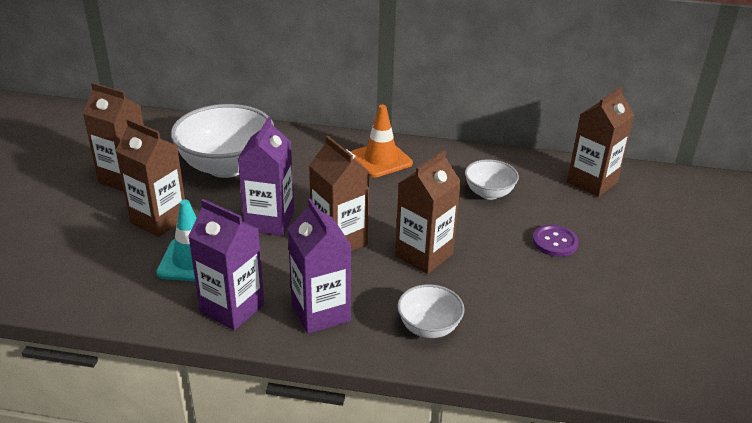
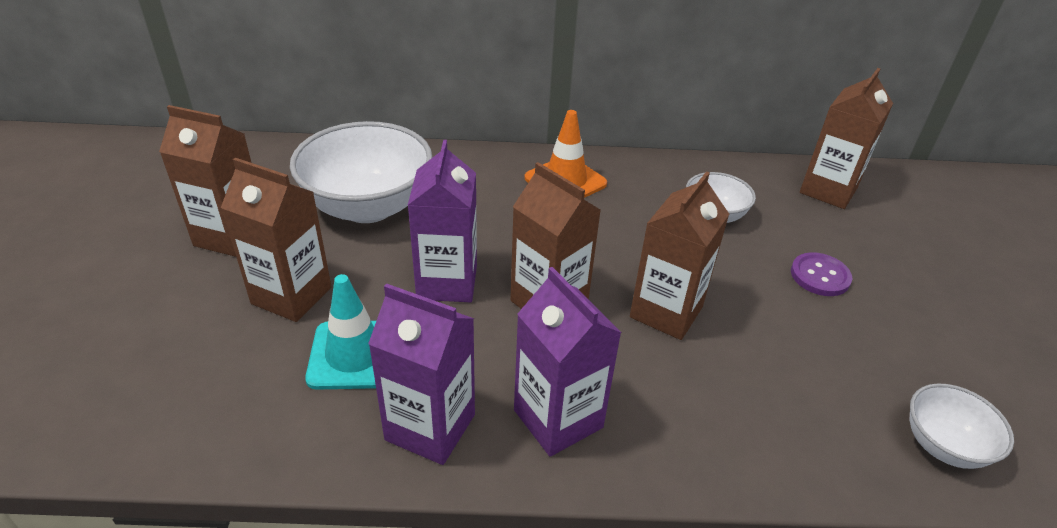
camera: 10 degrees left, 5 degrees up
white bowl [398,284,465,338] -> white bowl moved to [910,383,1014,469]

